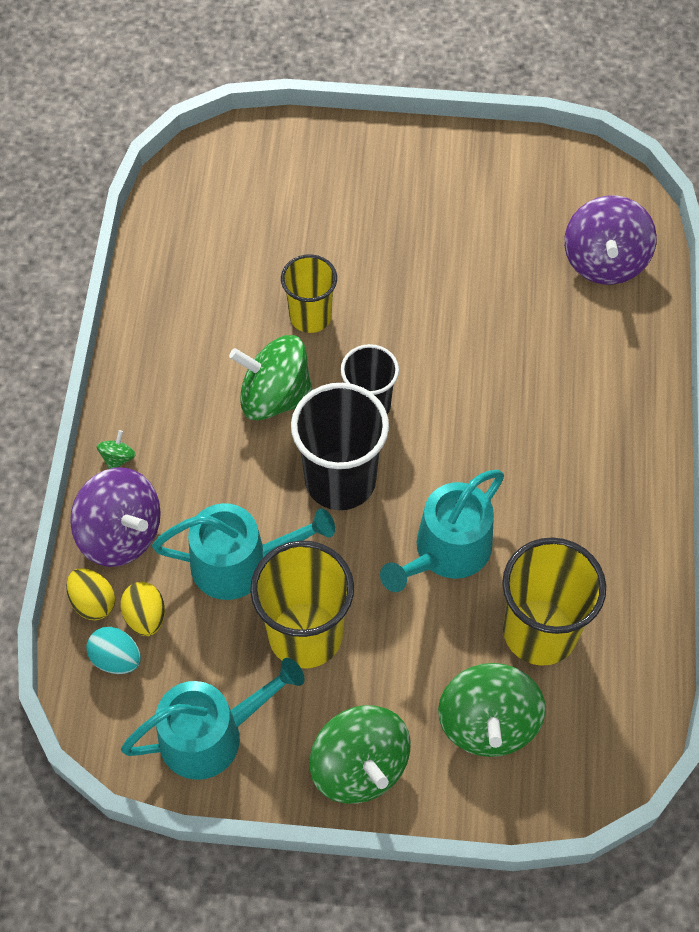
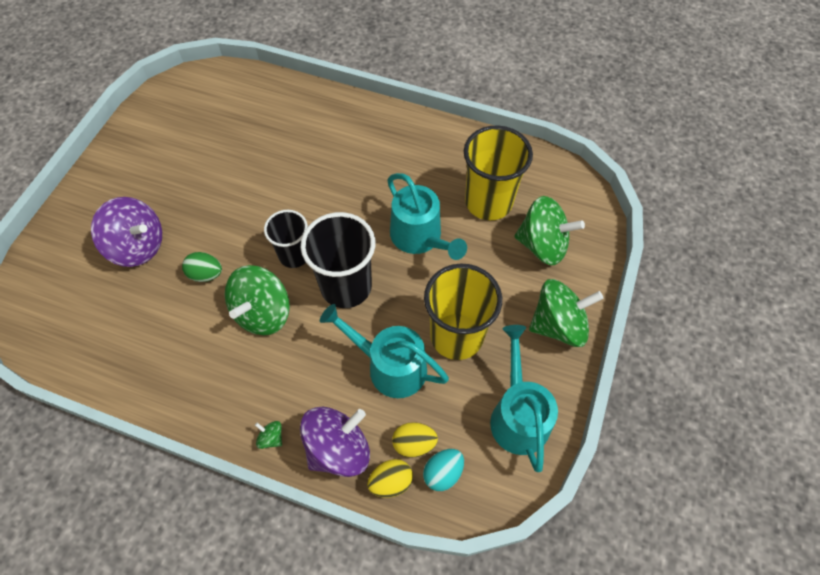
camera: 75 degrees left, 0 degrees up
turquoise watering can [152,503,335,600] -> turquoise watering can turned 75 degrees counterclockwise [320,304,449,398]
yellow cup [281,255,337,333] -> green egg [182,252,222,282]
purple spinning top [564,196,657,285] -> purple spinning top moved to [91,197,162,267]

